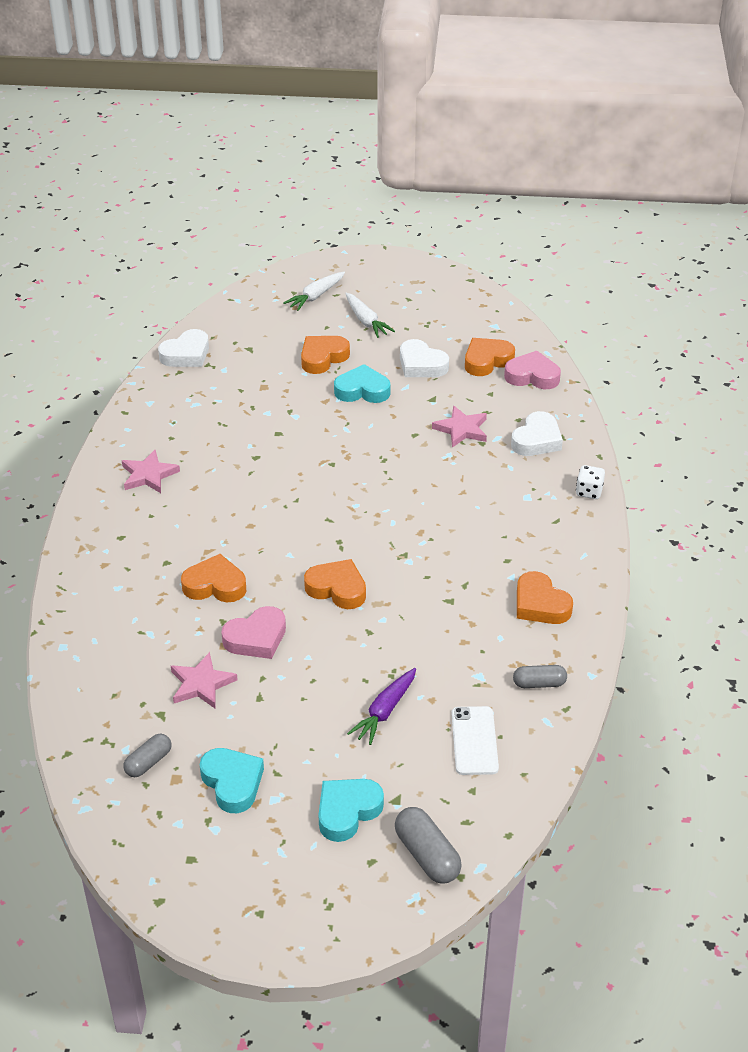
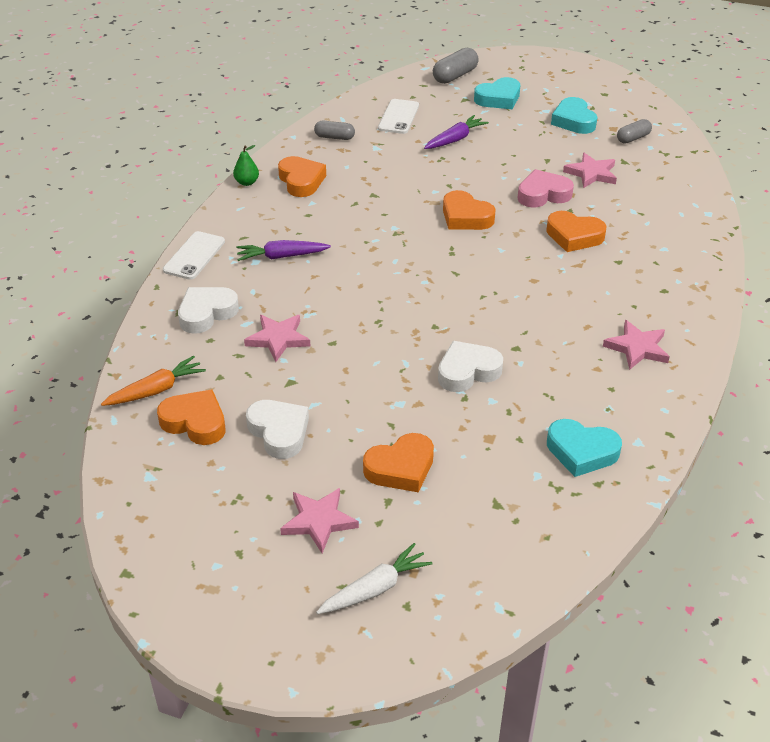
camera: 165 degrees left, 0 degrees up
white heart [158,329,209,367] -> white heart moved to [438,341,503,392]
turquoise heart [334,364,390,403] -> turquoise heart moved to [547,419,622,477]
white carrot [345,293,395,338] -> pink star [280,488,359,553]
grey capsule [395,807,462,883] -> grey capsule turned 60 degrees clockwise [433,48,479,84]
orange heart [465,338,515,376] -> orange heart turned 135 degrees counterclockwise [157,389,226,445]
pink heart [504,351,561,389] -> orange carrot [101,356,206,406]
white dice [576,465,605,499] -> white phone [163,231,225,280]
none -> green pear [233,145,259,186]
none -> purple carrot [236,240,331,261]

